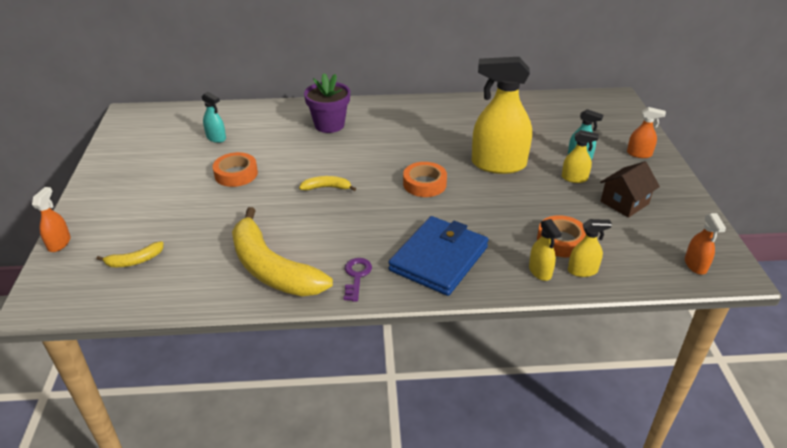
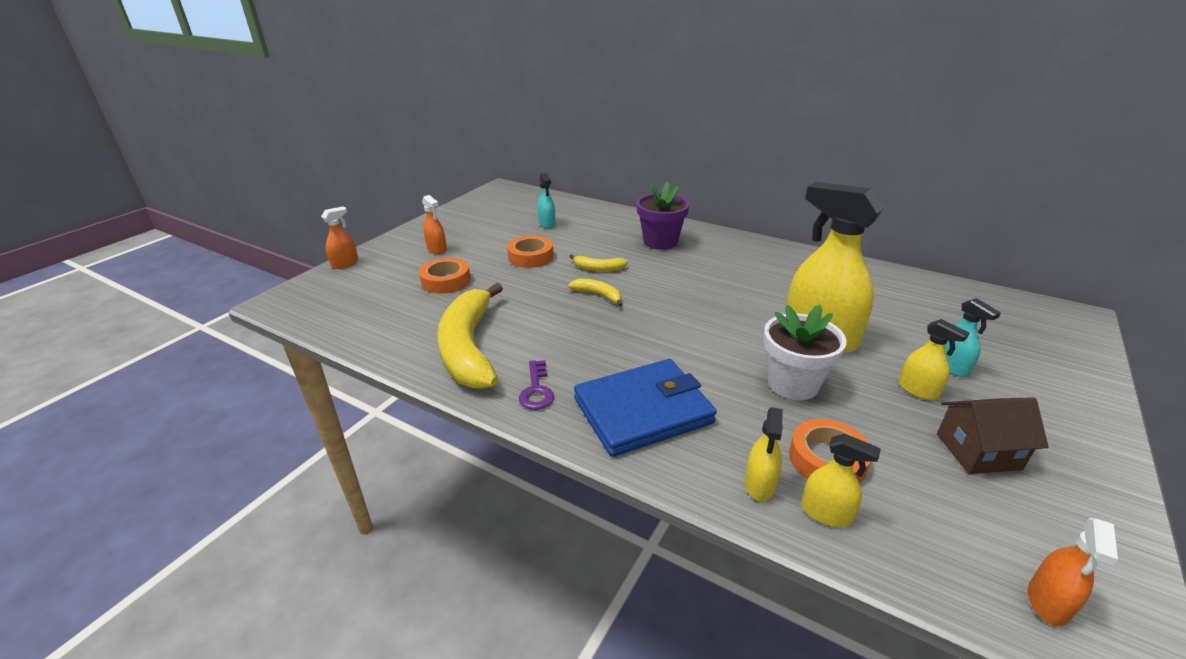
camera: 35 degrees right, 5 degrees down
yellow banana [96,241,164,267] -> yellow banana moved to [569,254,628,272]
purple key [344,258,372,302] -> purple key turned 135 degrees clockwise [519,360,554,410]
orange tape [403,162,447,197] -> orange tape moved to [419,258,471,294]
orange spray bottle [627,107,666,158] -> orange spray bottle moved to [422,195,447,254]
none -> white flower pot [763,305,847,400]

